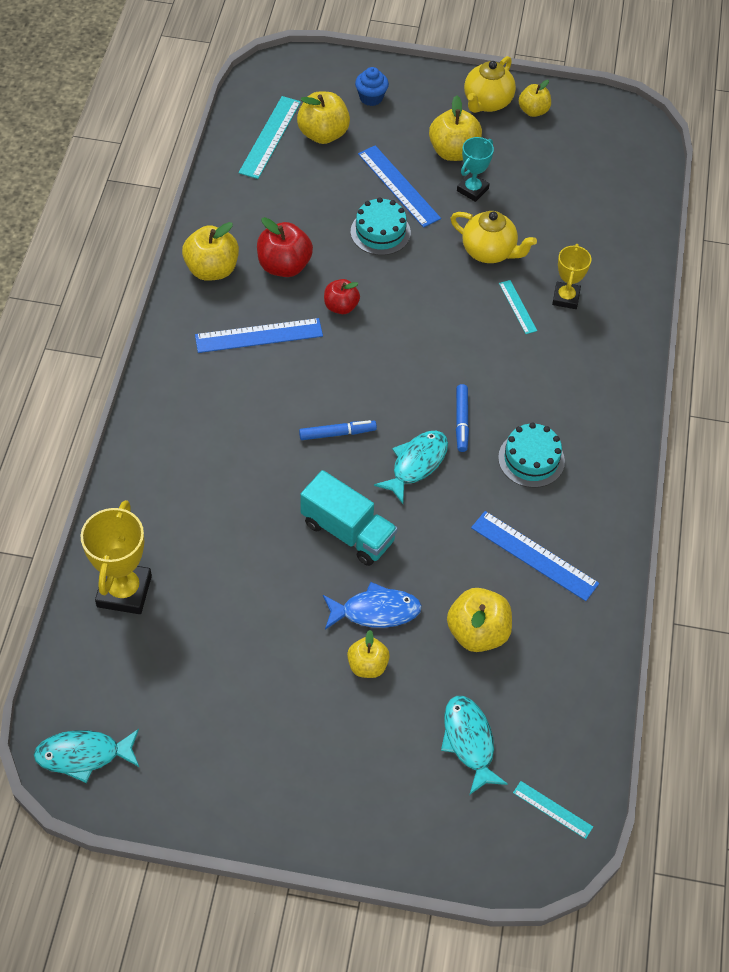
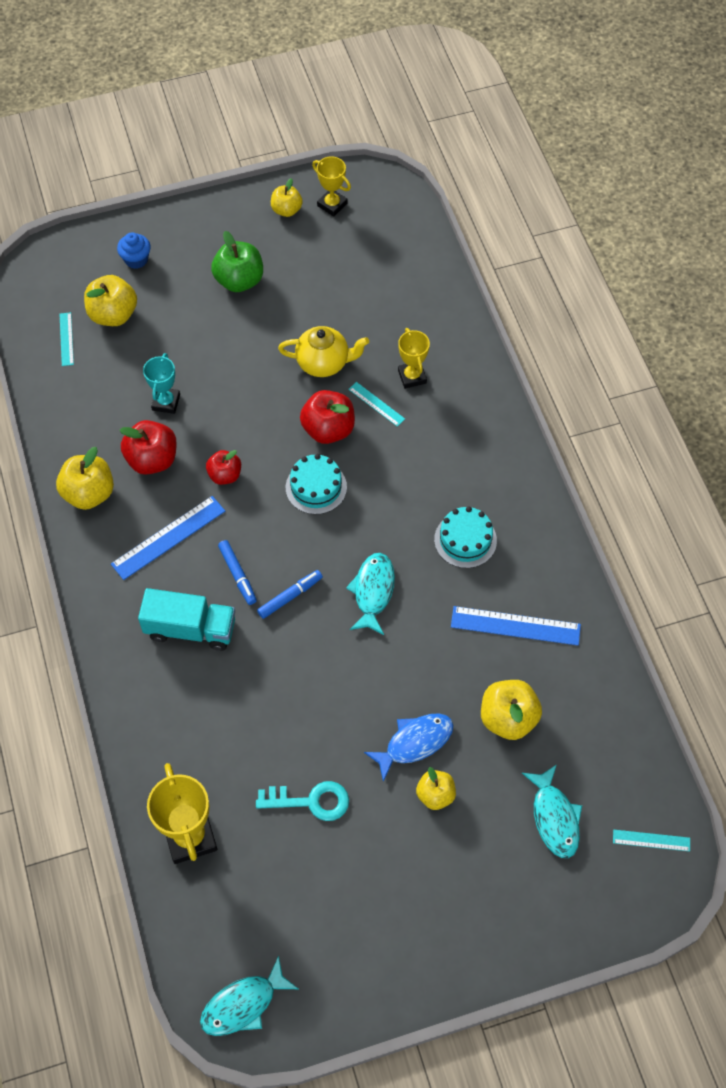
camera: 25 degrees left, 5 degrees up
turquoise ruler [239,96,301,179] -> turquoise ruler [59,312,74,366], size x0.56
turquoise truck [300,470,398,566] -> turquoise truck moved to [138,588,235,651]
turquoise cake [351,197,411,255] -> turquoise cake moved to [286,454,347,514]
blue ruler [358,145,441,228] -> none
yellow apple [429,95,482,161] -> green apple [211,231,263,292]
turquoise fish [441,696,508,795] -> turquoise fish turned 150 degrees counterclockwise [522,764,582,858]
blue marker [456,384,469,452] -> blue marker moved to [218,540,257,605]
turquoise trophy [457,137,494,202] -> turquoise trophy moved to [143,353,180,414]
yellow teapot [464,56,516,113] -> none
none -> turquoise key [256,781,349,821]
none -> red apple [300,390,355,444]
none -> yellow trophy [312,156,351,216]

